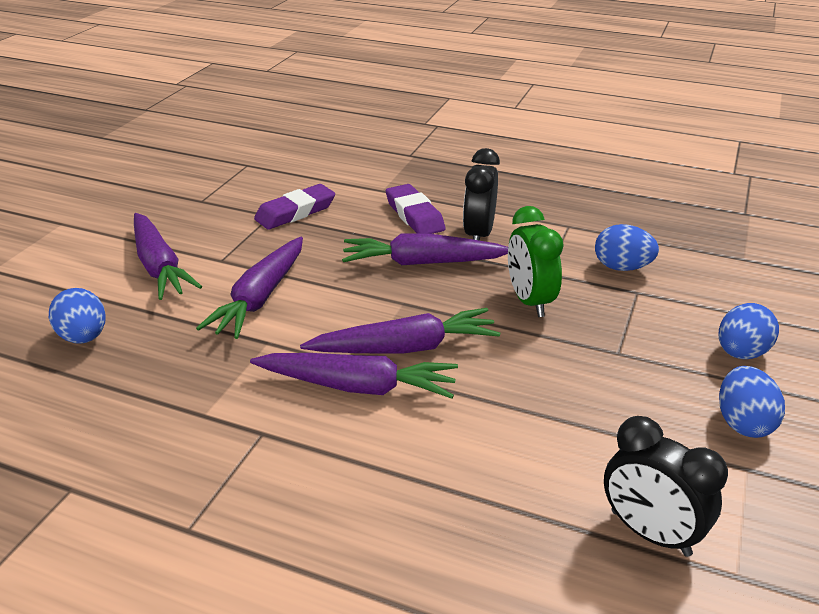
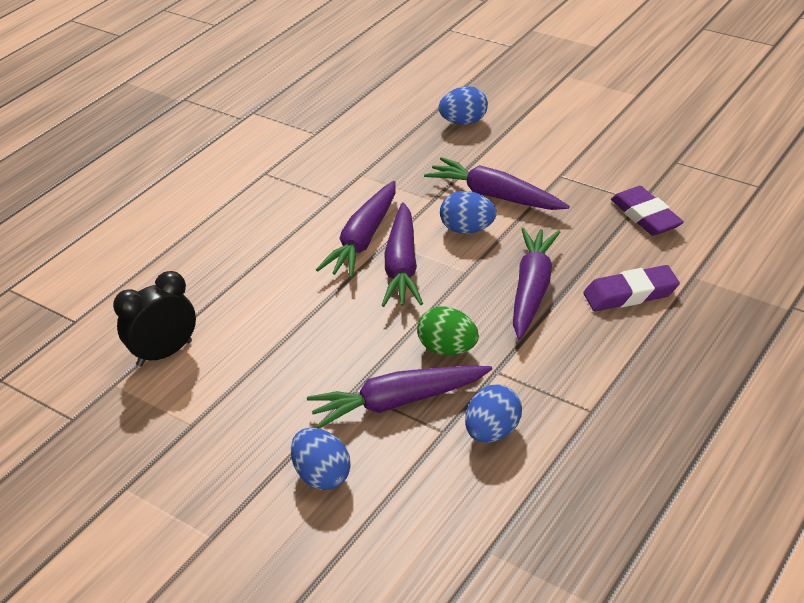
camera: 105 degrees right, 5 degrees up
purple carrot [134,213,202,300] -> purple carrot moved to [307,365,492,429]
black clock [463,148,500,241] -> none
green clock [508,206,564,317] -> green egg [417,306,479,355]
blue egg [719,366,785,438] -> blue egg moved to [440,191,497,234]

